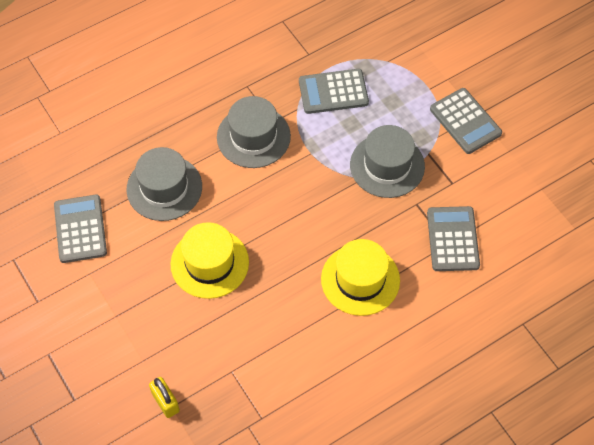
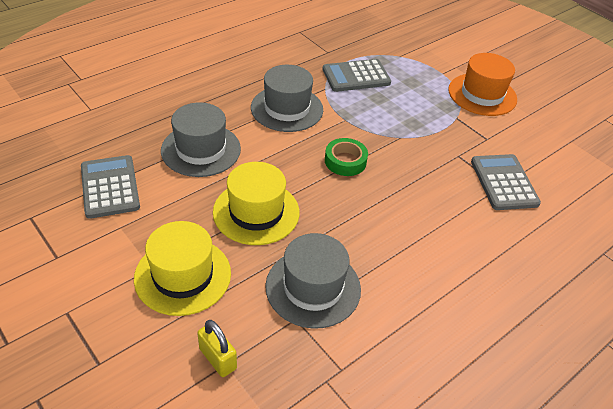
camera: 10 degrees left, 15 degrees down
yellow hat [321,239,400,316] -> yellow hat moved to [134,221,231,316]
grey hat [350,125,425,198] -> grey hat moved to [265,233,361,329]
grey calculator [430,88,502,154] -> orange hat [448,53,517,116]
none -> green tape [325,138,368,176]

